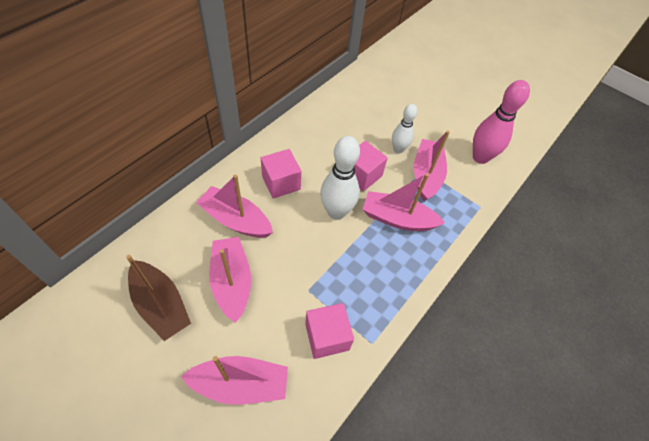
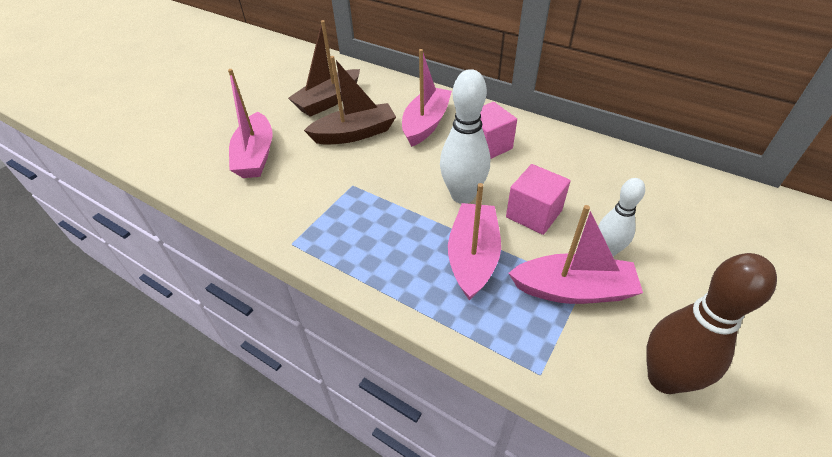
camera: 90 degrees right, 10 degrees down
pink boat [209,237,251,323] -> brown boat [304,56,396,145]
pink cube [305,303,354,359] -> none
pink bowling pin [473,80,530,164] -> brown bowling pin [646,253,777,394]

